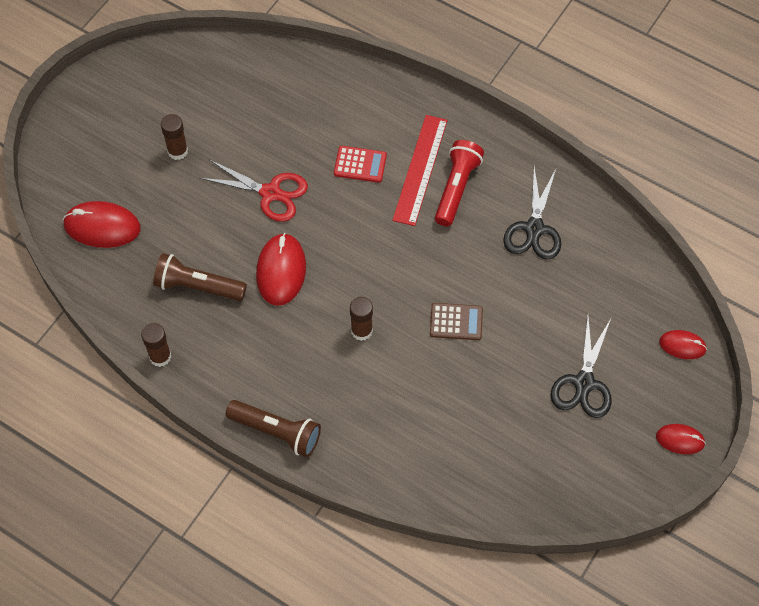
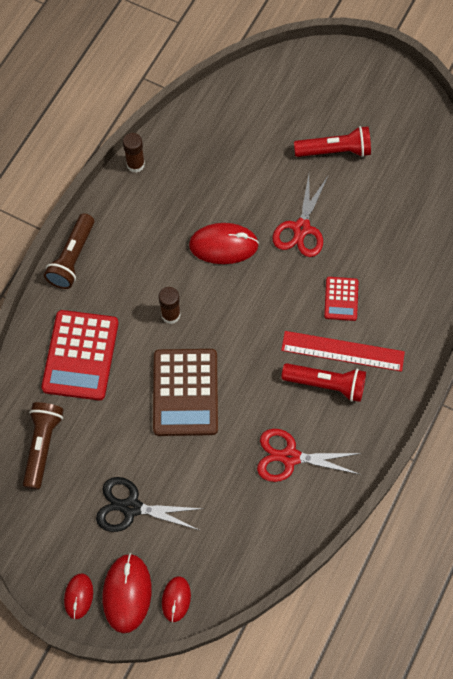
camera: 85 degrees right, 5 degrees up
red mouse [63,201,141,248] -> red mouse moved to [102,553,152,633]
brown flashlight [153,253,247,301] -> brown flashlight moved to [23,402,64,490]
brown glue stick [161,114,188,160] -> red flashlight [294,126,371,157]
brown calculator [430,303,483,340] -> brown calculator [153,349,218,436], size x1.91
black scissors [503,167,561,260] -> red scissors [257,429,362,482]
none -> red calculator [41,310,118,400]

